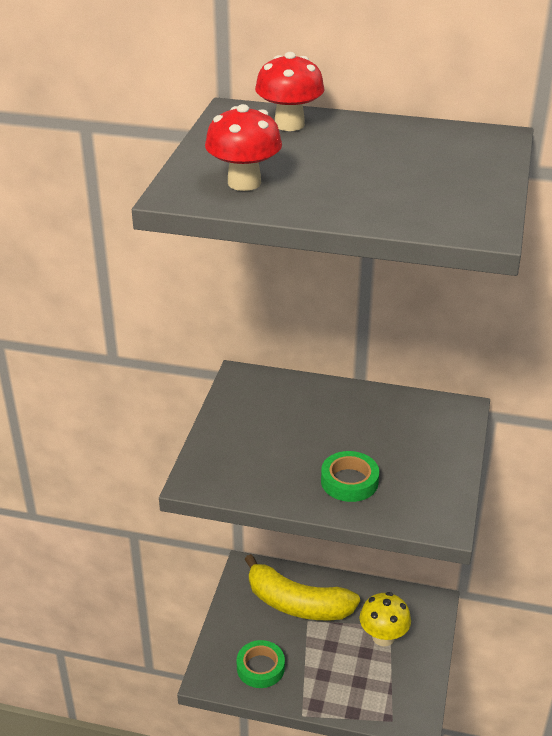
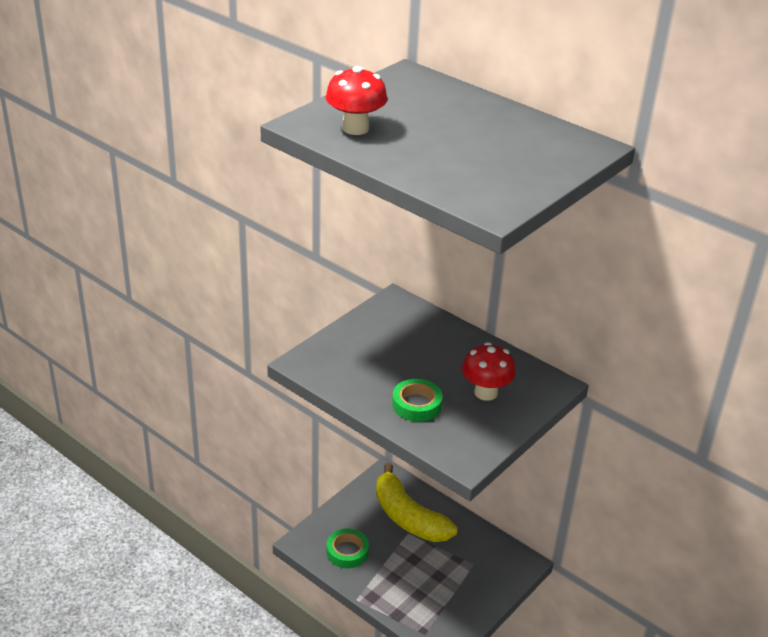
camera: 25 degrees right, 0 degrees up
red mushroom [255,52,325,131] -> red mushroom moved to [462,342,516,401]
yellow mushroom [359,592,411,646] -> none

